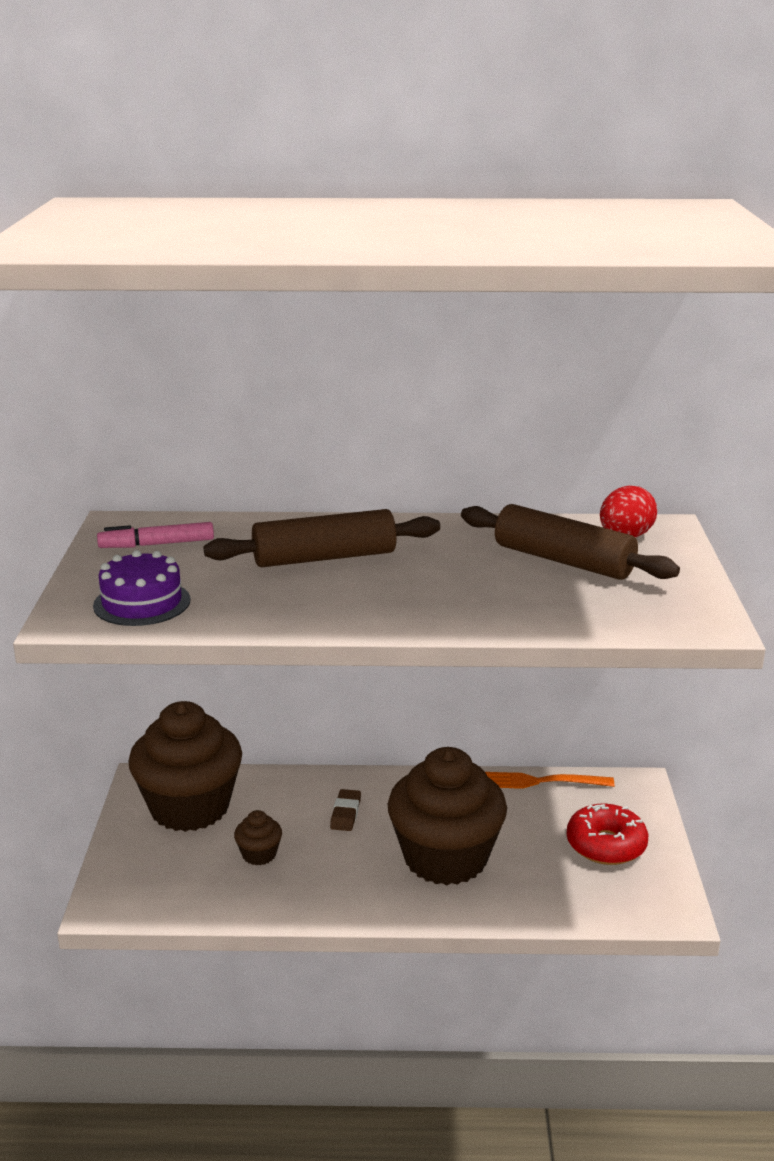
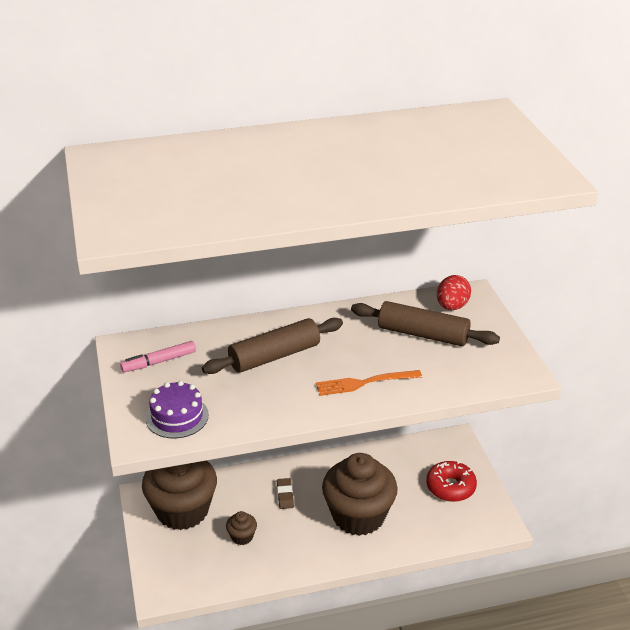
camera: 15 degrees left, 10 degrees up
orange fork [485,772,614,789] -> orange fork moved to [316,370,422,396]

